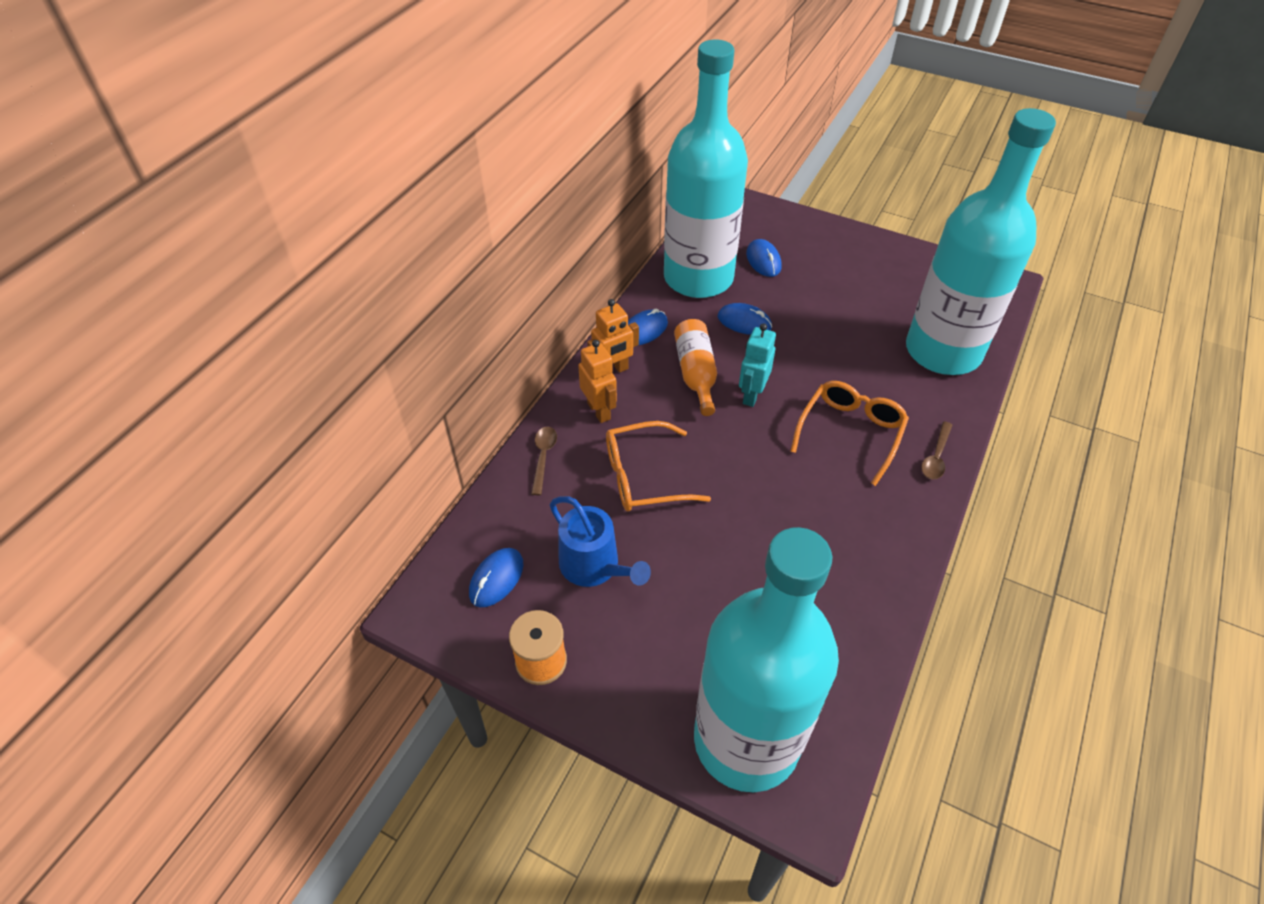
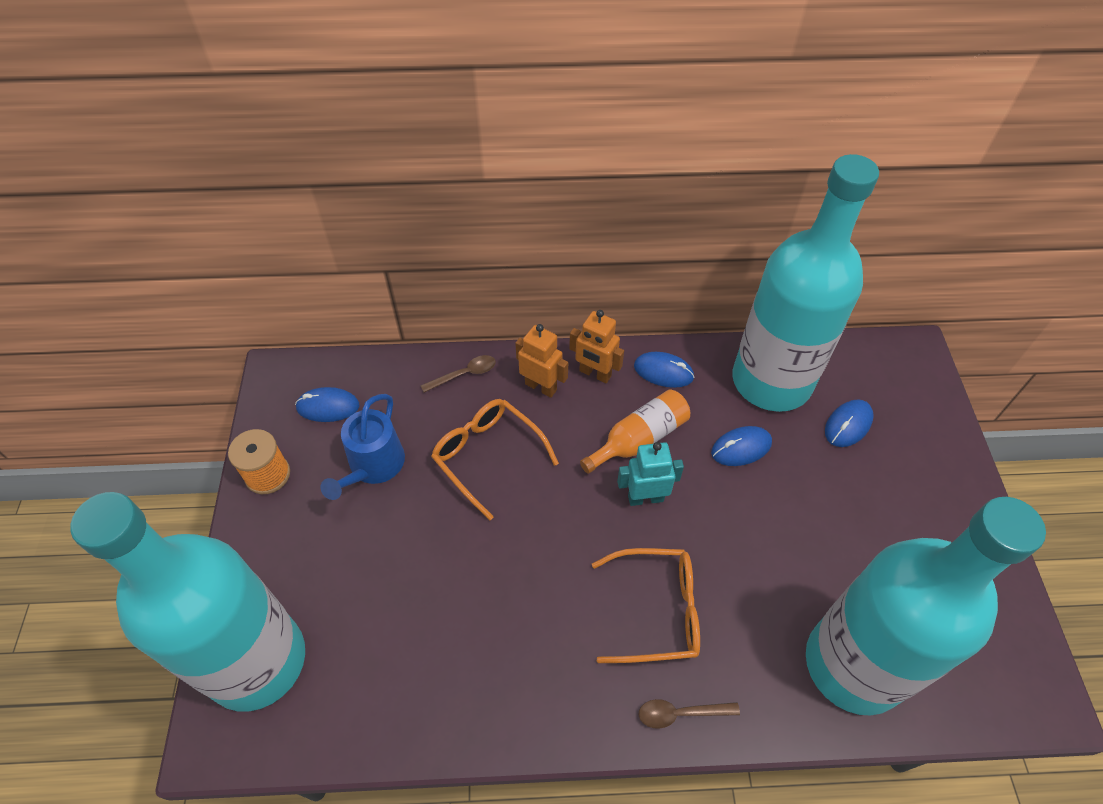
camera: 60 degrees right, 5 degrees up
orange robot [578,340,617,423] -> orange robot turned 90 degrees counterclockwise [515,324,568,398]
blue mouse [717,303,772,335] -> blue mouse turned 75 degrees clockwise [711,426,772,466]

